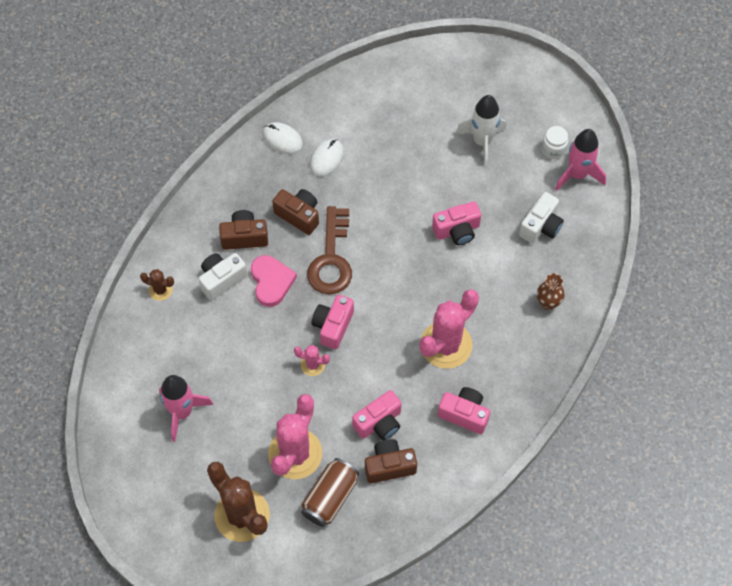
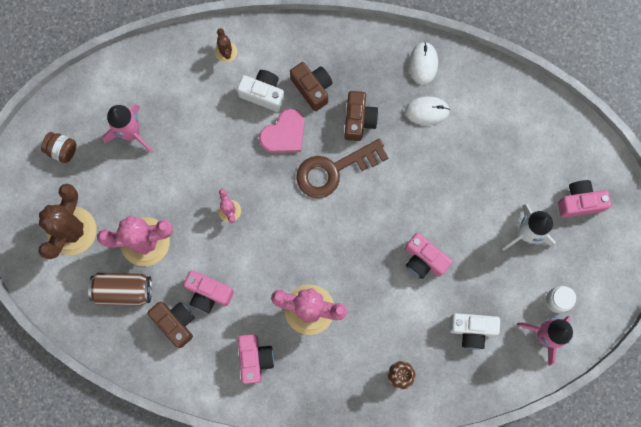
camera: 60 degrees right, 15 degrees up
pink camera [312,295,354,350] -> pink camera moved to [558,180,611,218]
none -> brown jar [41,132,76,163]

